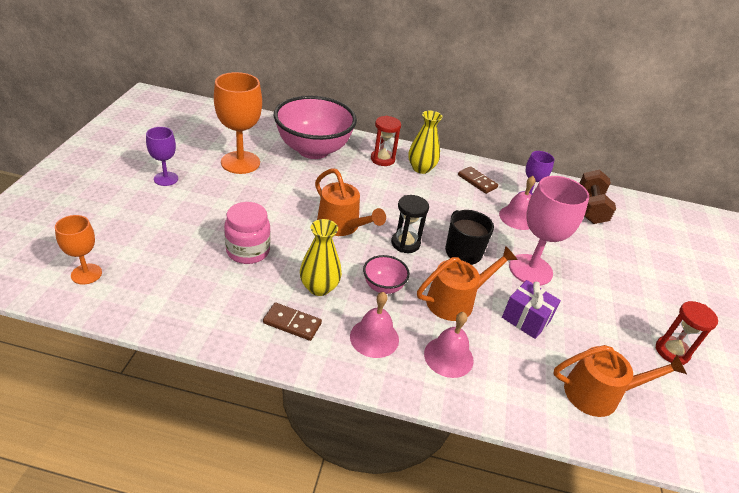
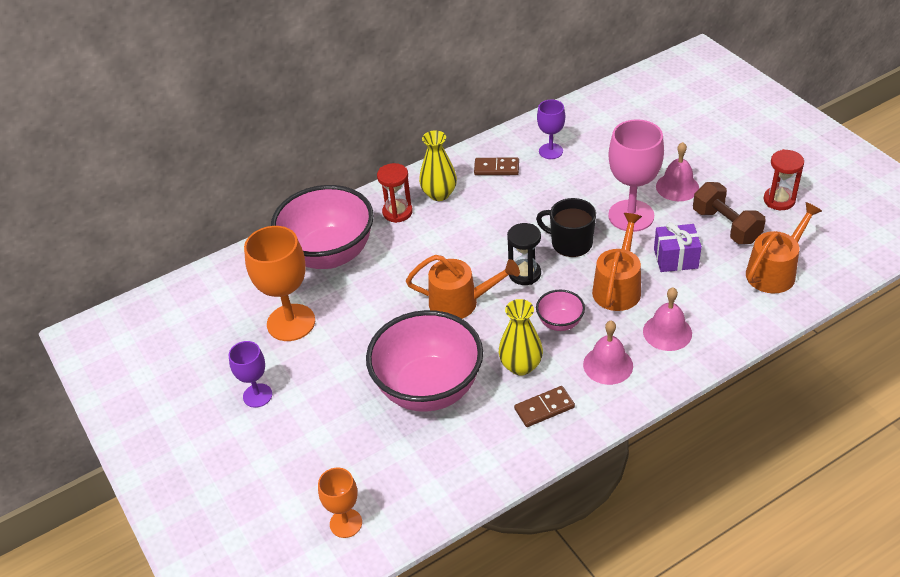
camera: 35 degrees left, 5 degrees up
pink jar [224,202,270,264] -> pink bowl [366,310,483,412]
pink bell [499,176,535,230] -> pink bell moved to [656,142,699,201]
brown dumbbell [580,169,616,224] -> brown dumbbell moved to [693,182,766,244]

